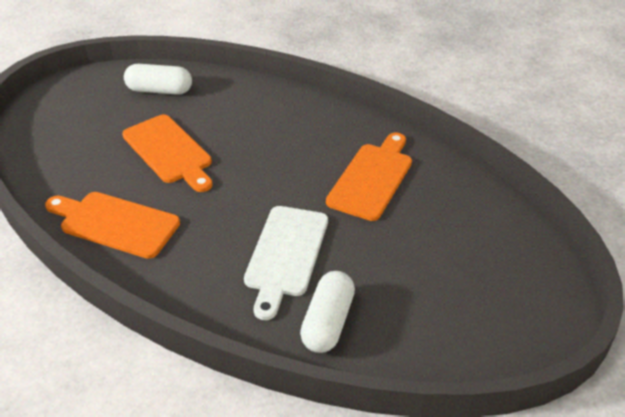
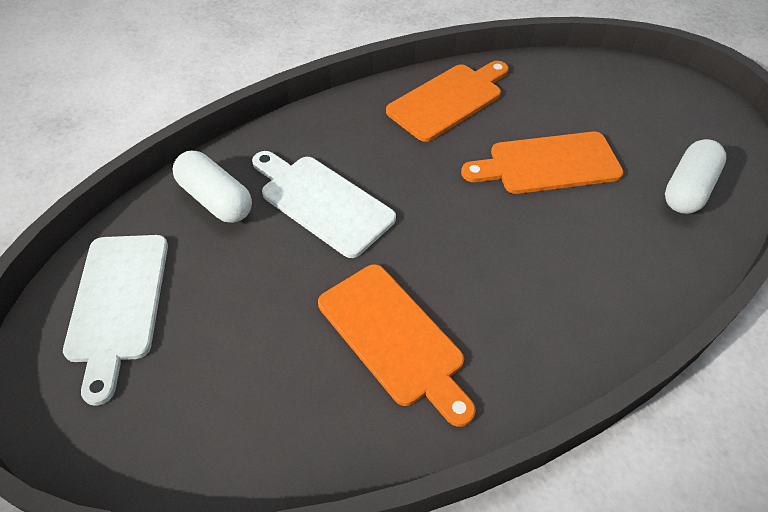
camera: 115 degrees right, 10 degrees up
none -> white cutting board [63,235,168,406]

